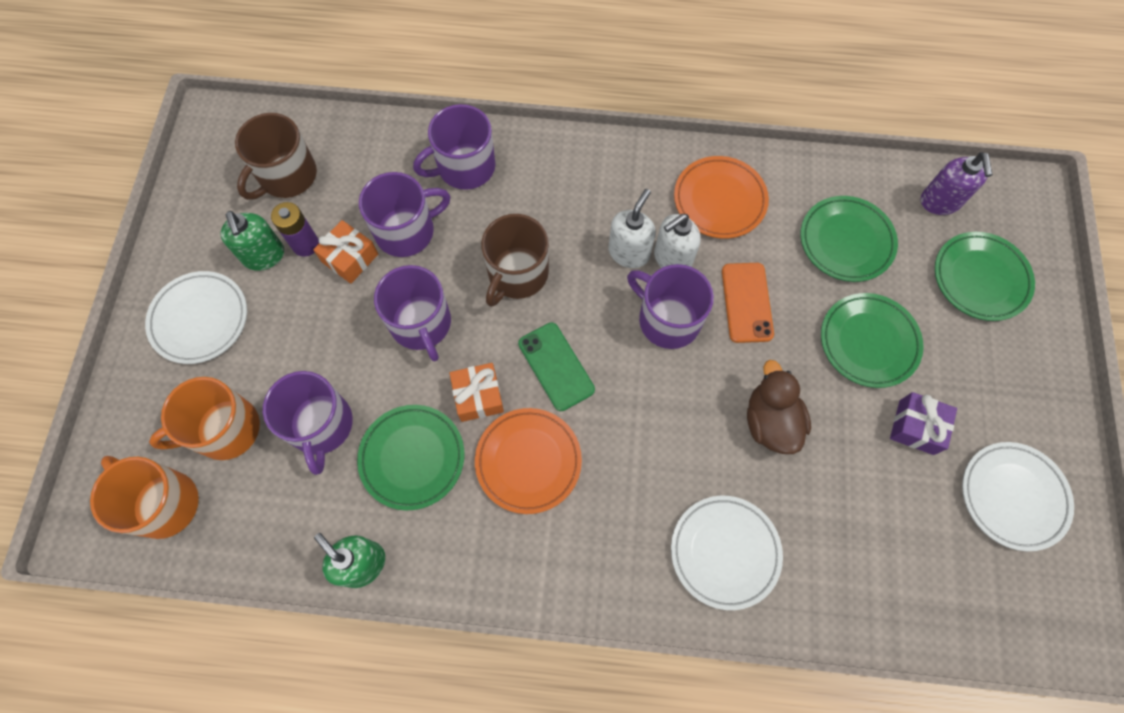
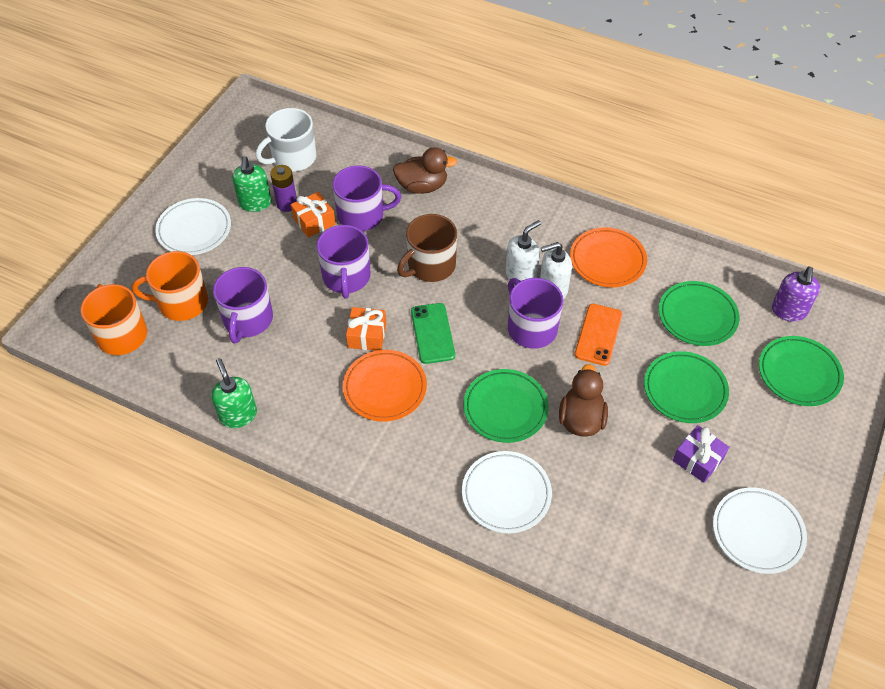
camera: 20 degrees right, 15 degrees down
brown mug [235,113,317,200] -> white mug [255,108,316,172]
green plate [357,405,464,511] -> green plate moved to [464,369,549,443]
purple mug [413,104,495,190] -> brown duck [393,147,457,194]

